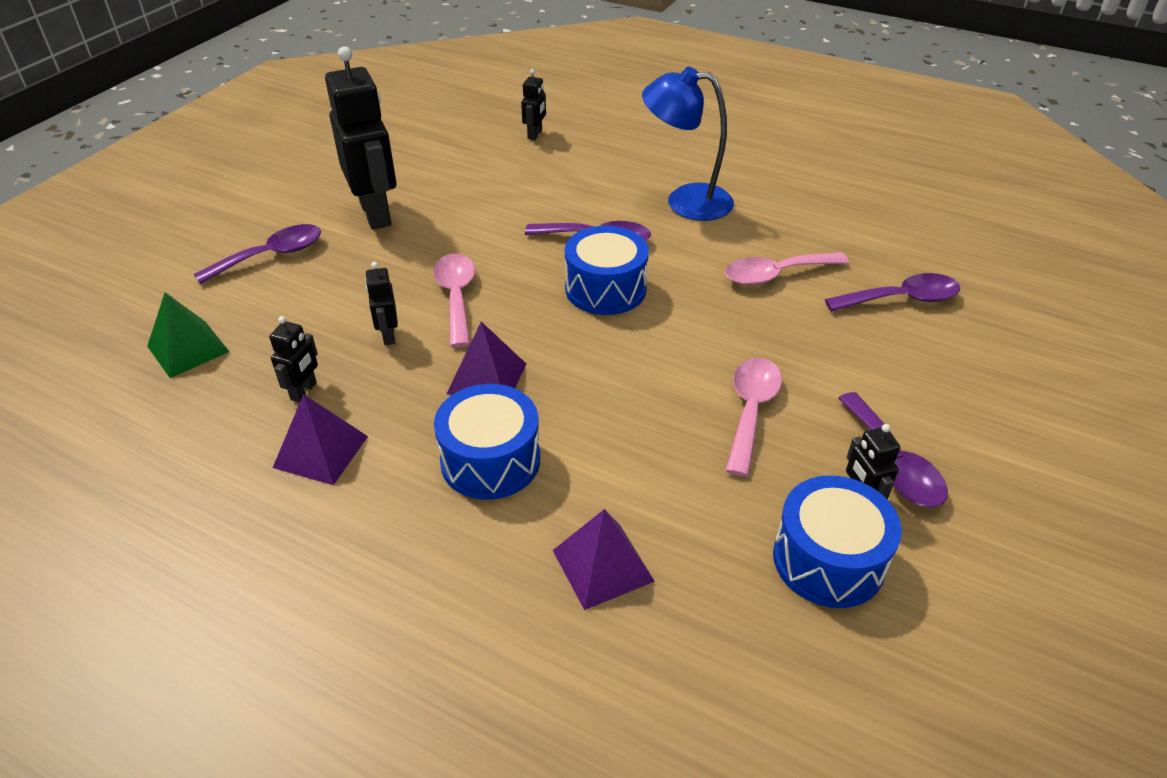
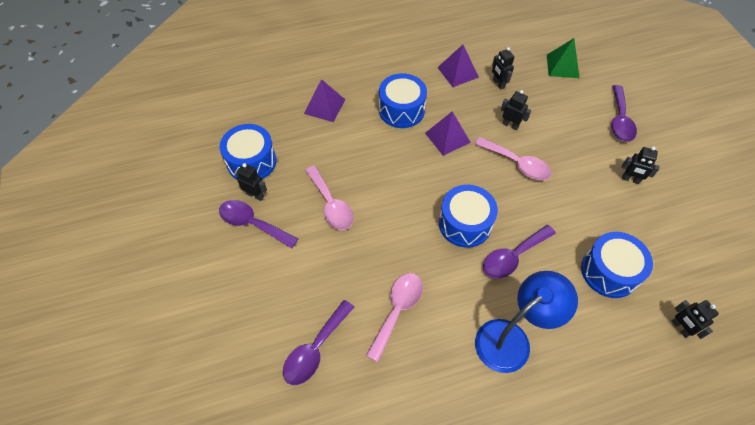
camera: 135 degrees right, 15 degrees up
black robot [325,46,397,230] -> black robot [622,146,660,184], size x0.45
none -> blue drum [581,232,653,298]

